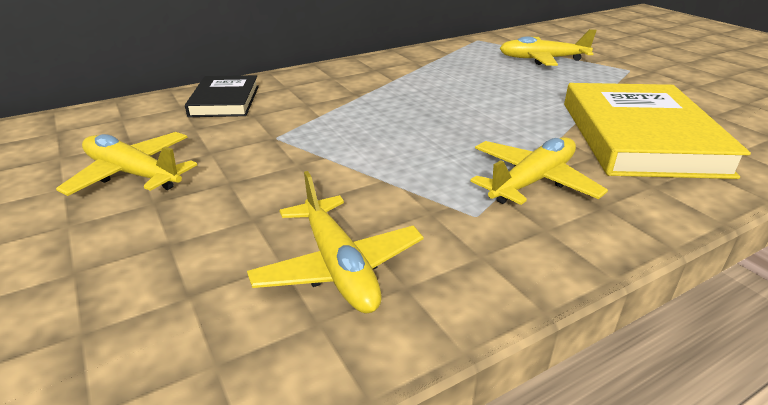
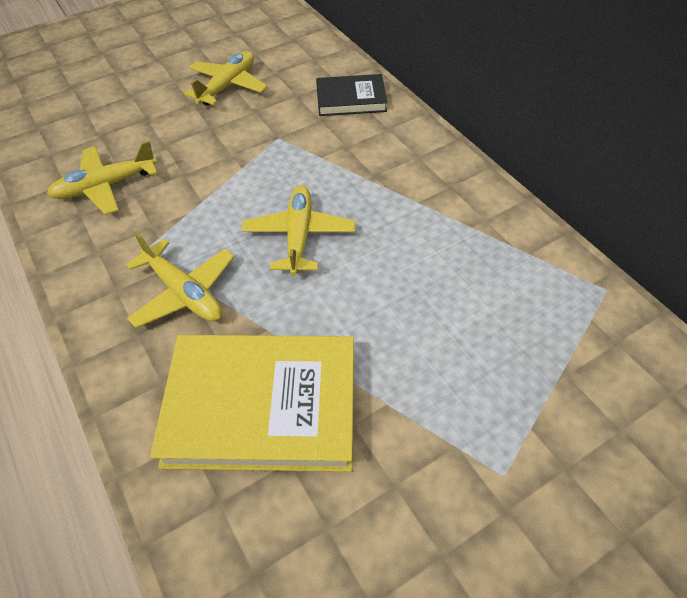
camera: 90 degrees right, 20 degrees up
yellow plane [500,29,597,66] -> yellow plane moved to [241,185,355,276]

